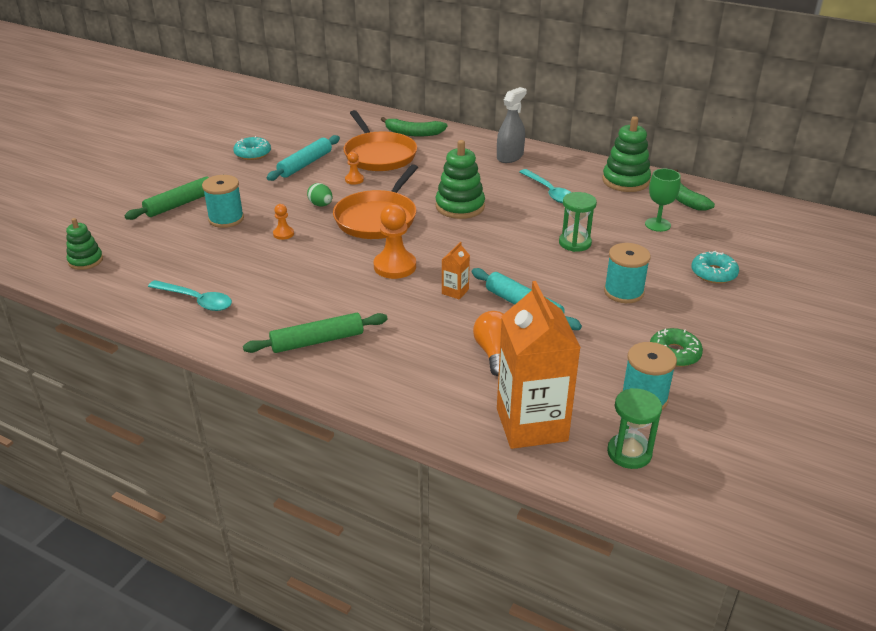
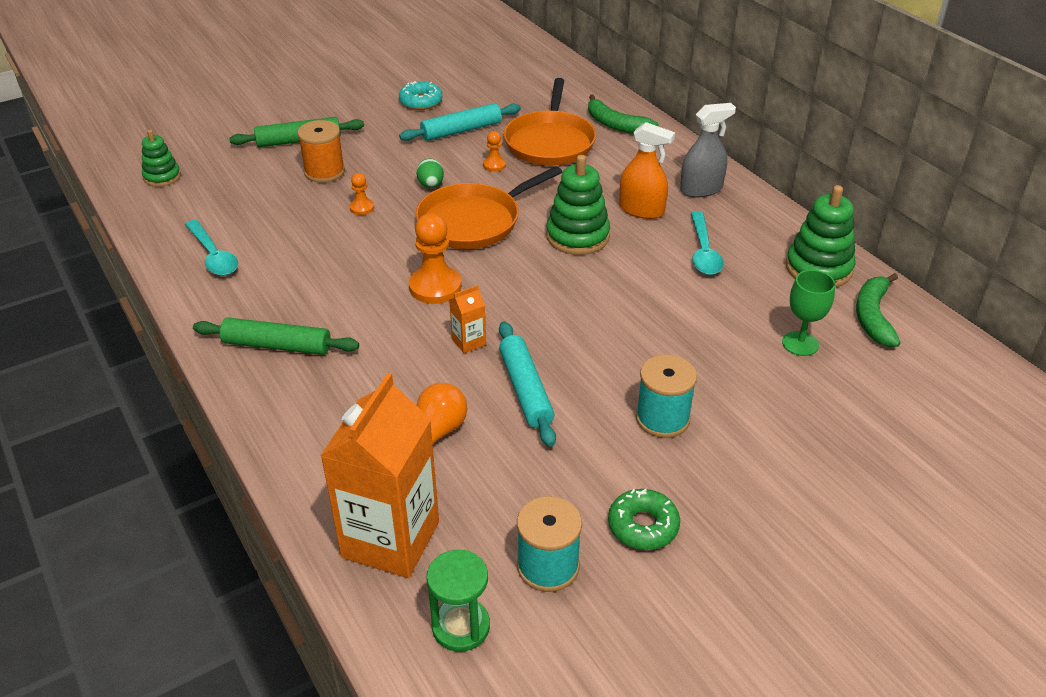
camera: 30 degrees right, 5 degrees up
turquoise spool [202,175,244,228] -> orange spool [297,120,345,183]
green hourglass [559,192,597,252] -> none
turquoise donut [691,251,739,284] -> none
none -> orange spray bottle [619,122,675,219]

